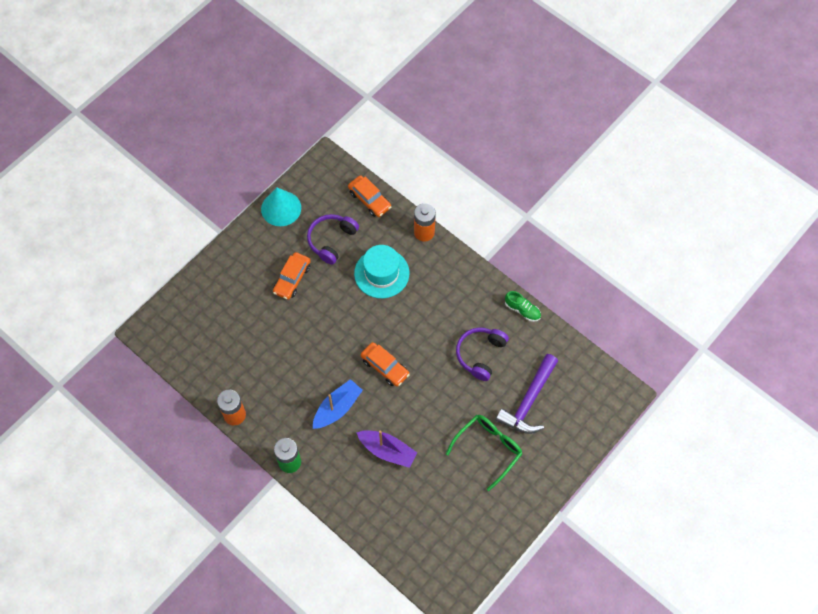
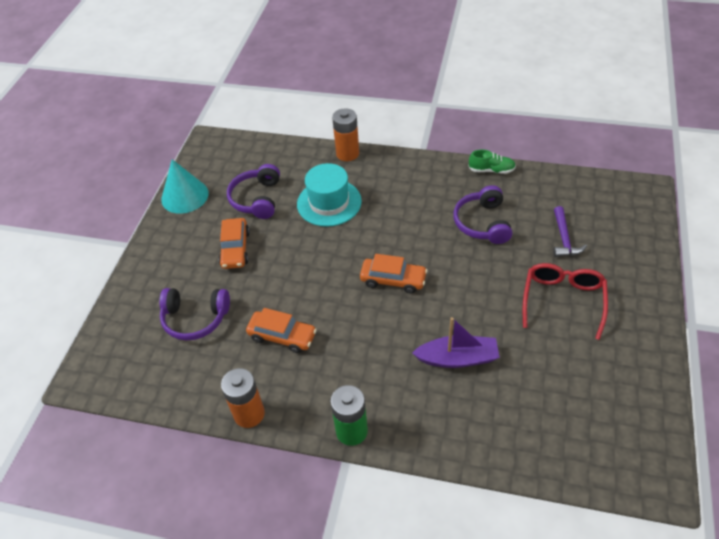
camera: 25 degrees left, 15 degrees down
blue boat [313,379,363,429] -> none
orange car [348,176,391,217] -> orange car moved to [246,308,317,353]
green glasses [446,415,522,491] -> red glasses [523,263,608,340]
purple hammer [496,354,558,434] -> purple hammer [553,206,587,257], size x0.60
none -> purple headphones [159,288,230,340]

